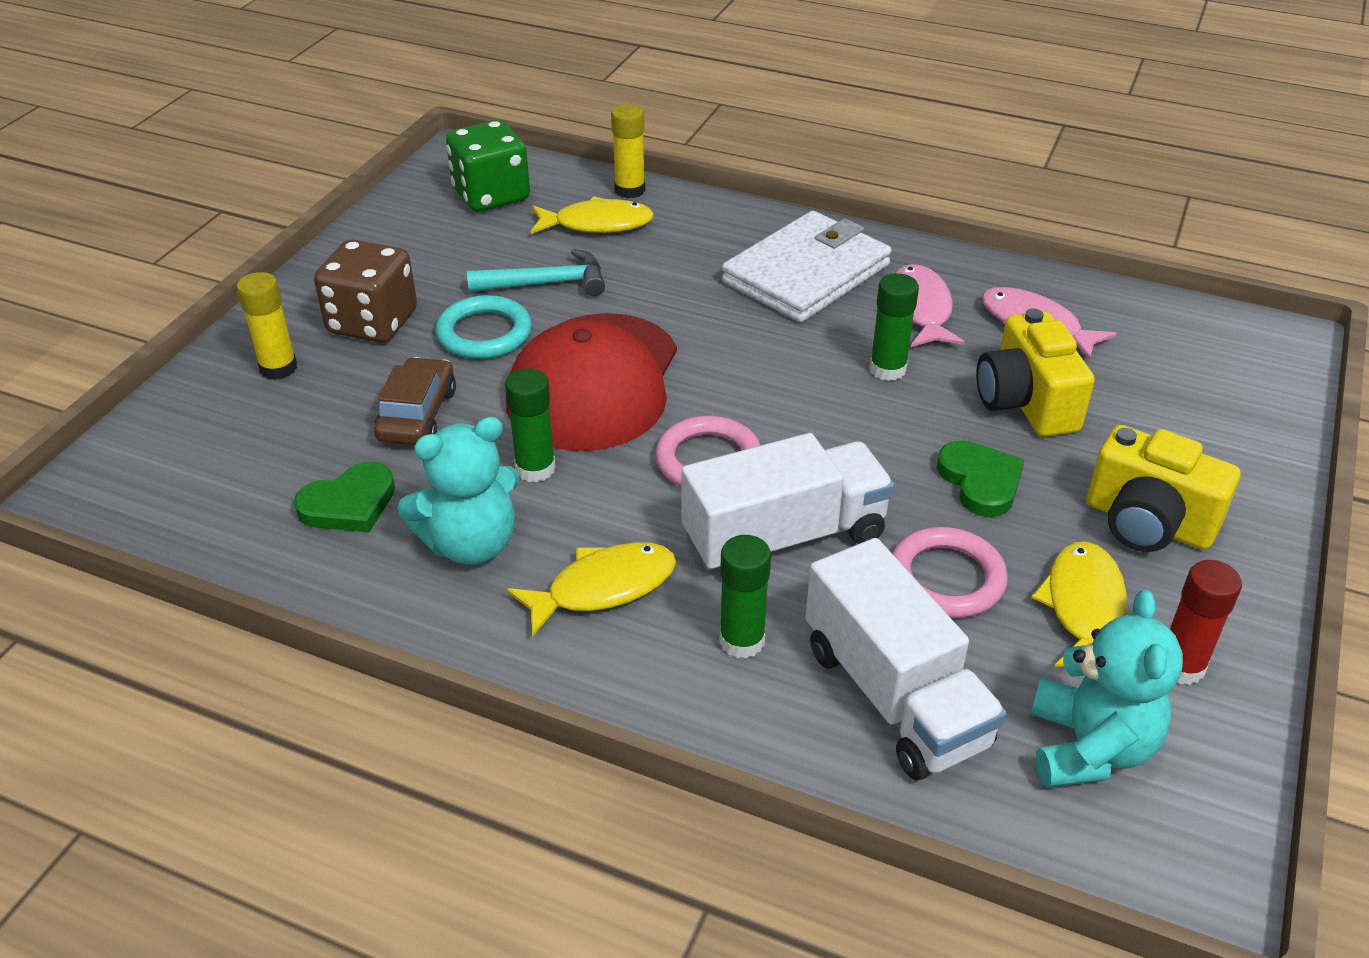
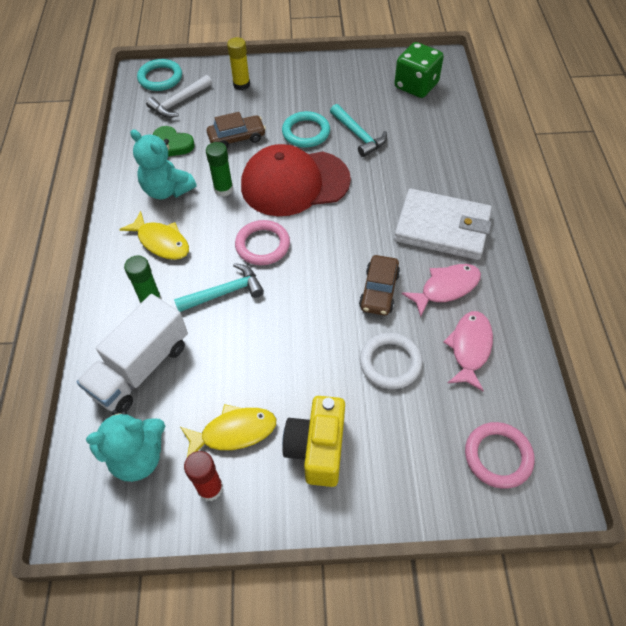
camera: 65 degrees right, 15 degrees up
brown dice [314,239,417,343] -> none
yellow fish [531,196,654,234] -> none
yellow glue stick [611,104,645,198] -> none
white truck [681,433,895,571] -> turquoise hammer [174,263,264,312]
green glue stick [869,273,919,381] -> brown car [359,255,400,316]
pink ring [892,527,1008,618] -> pink ring moved to [465,422,535,489]
green heart [937,440,1024,517] -> none
yellow camera [976,308,1095,437] -> white ring [360,333,423,389]
none -> turquoise ring [137,59,182,91]
none -> white hammer [146,75,212,118]

